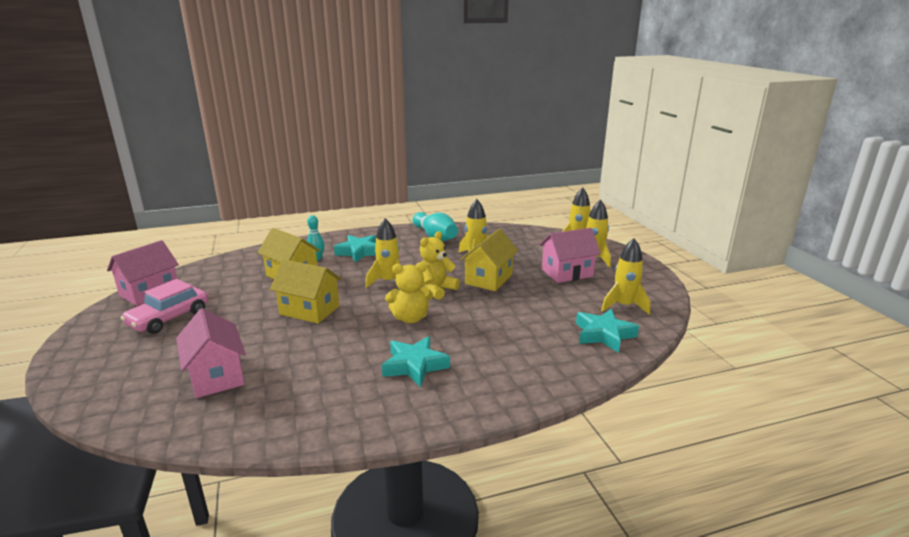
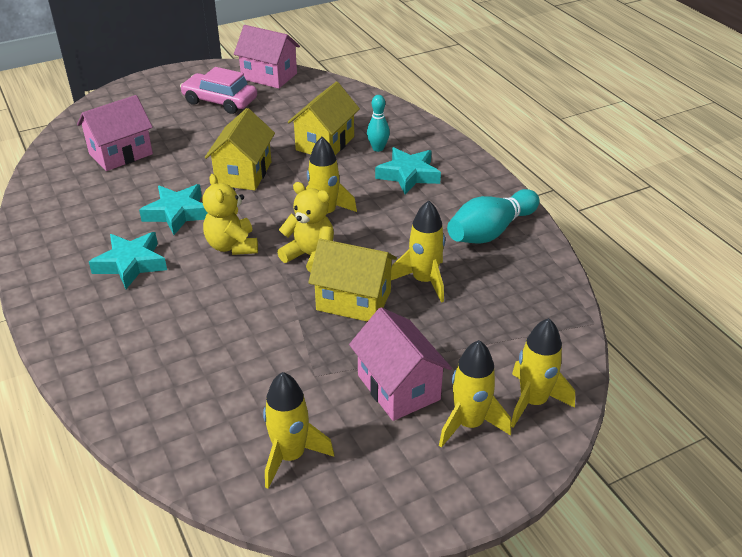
camera: 80 degrees right, 15 degrees up
turquoise star [576,309,639,353] -> turquoise star moved to [139,184,207,235]

